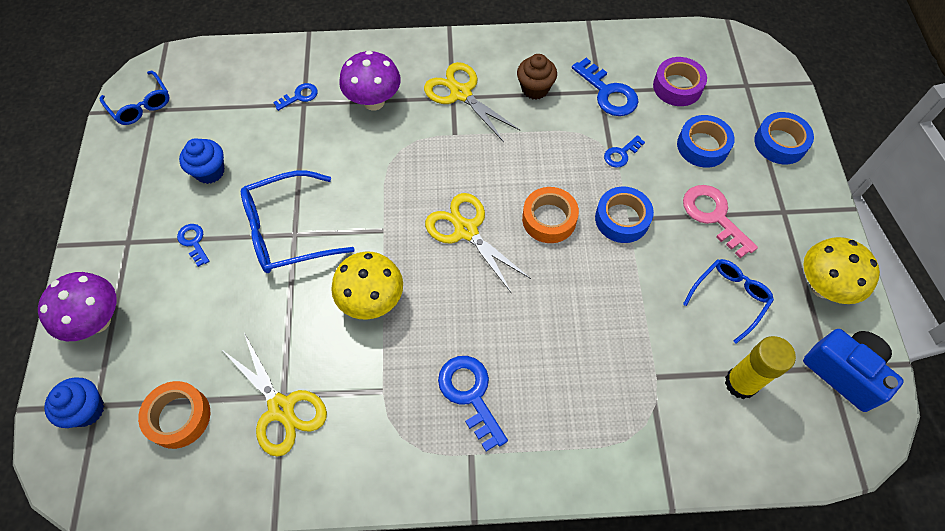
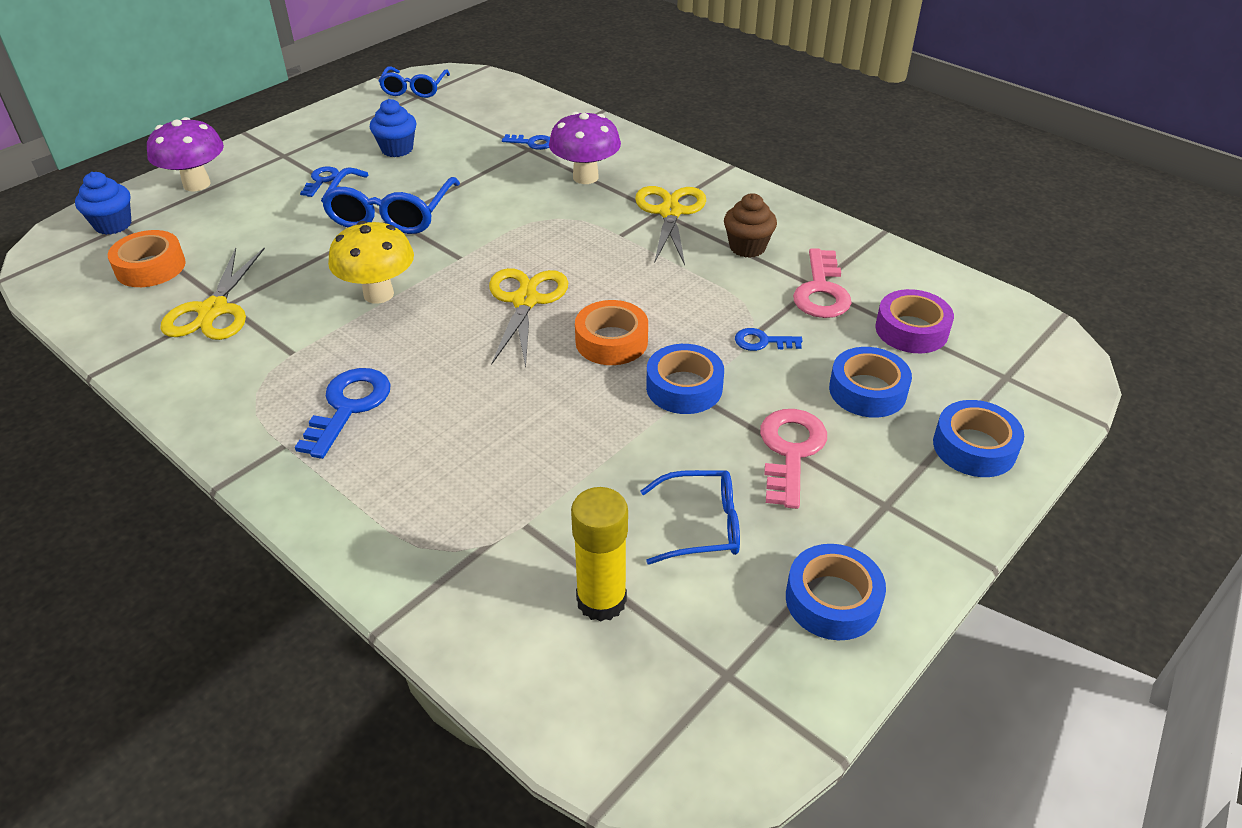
camera: 45 degrees right, 20 degrees down
blue glasses [241,171,355,273] -> blue glasses turned 105 degrees counterclockwise [321,167,460,234]
blue key [572,58,638,116] -> pink key [793,248,852,318]
yellow mushroom [803,237,880,304] -> blue tape [786,544,886,640]
blue camera [803,329,904,412] -> none

